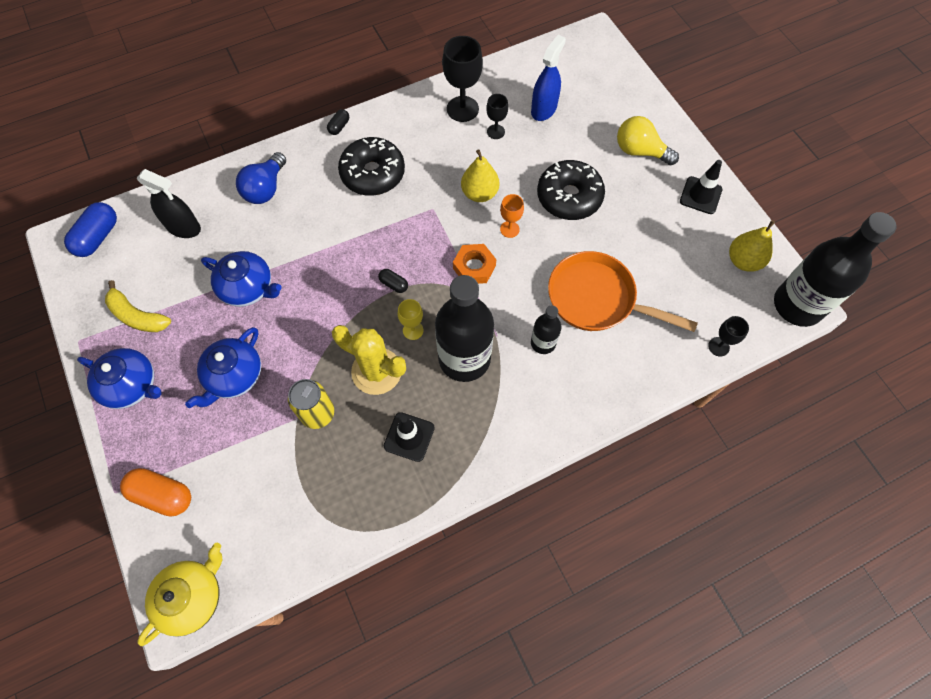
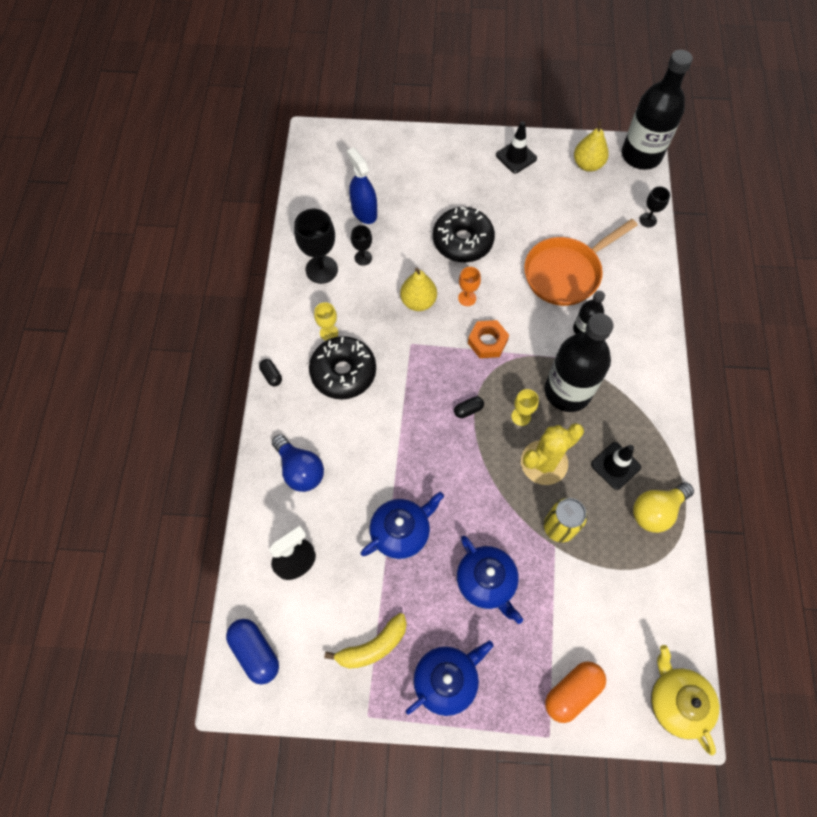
camera: 60 degrees left, 0 degrees up
yellow light bulb [617,116,679,165] -> yellow light bulb moved to [633,482,694,533]
none -> yellow goblet [314,302,338,341]

